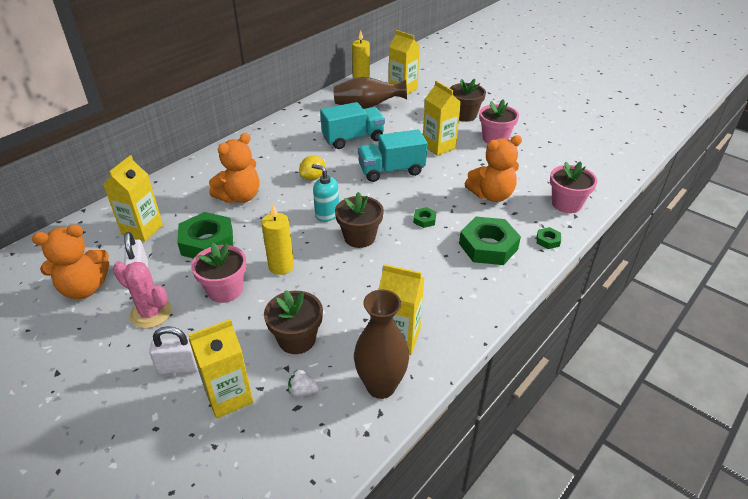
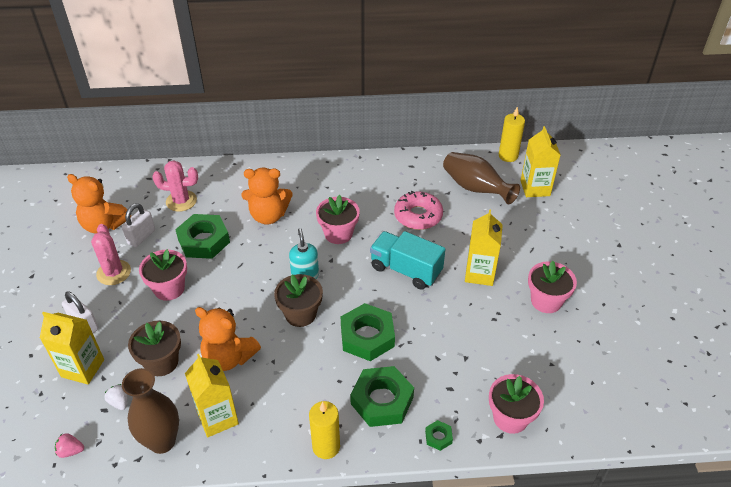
camera: 45 degrees right, 5 degrees up
yellow carton [103,155,163,242] -> pink cactus [152,161,198,212]
yellow candle [262,205,294,275] -> yellow candle moved to [309,401,340,459]
yellow lemon [299,156,325,180] -> pink flower pot [316,195,360,244]
turquoise truck [320,102,385,149] -> pink donut [394,191,443,230]
green nut [413,207,436,228] -> green nut [341,303,395,361], size x2.25
brown flower pot [450,79,486,122] -> none
orange teddy bear [465,135,522,202] -> orange teddy bear moved to [195,307,261,371]
none -> pink strawberry [55,433,84,458]

